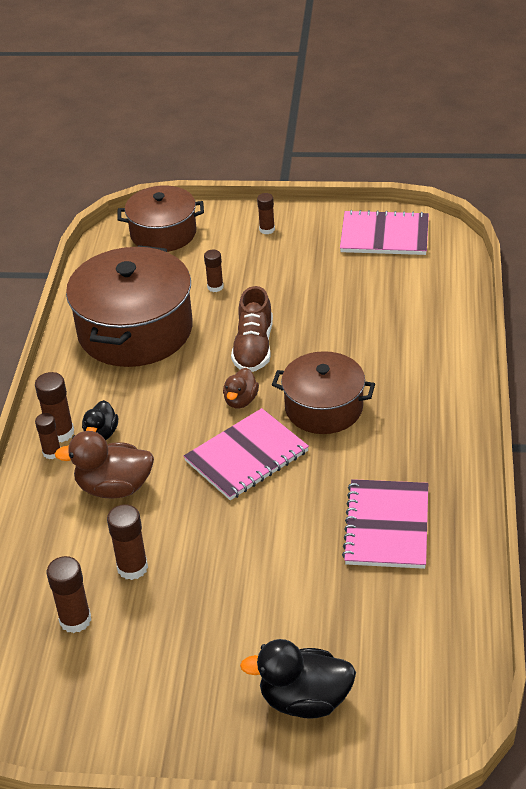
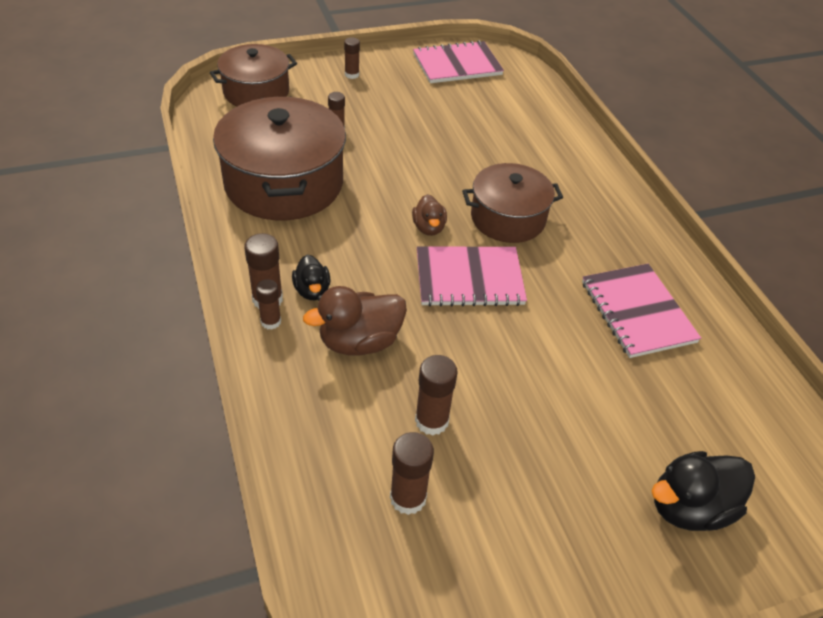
camera: 30 degrees left, 5 degrees up
pink notebook [184,408,309,500] -> pink notebook turned 60 degrees clockwise [417,247,527,306]
brown shoe [231,286,273,372] -> none

